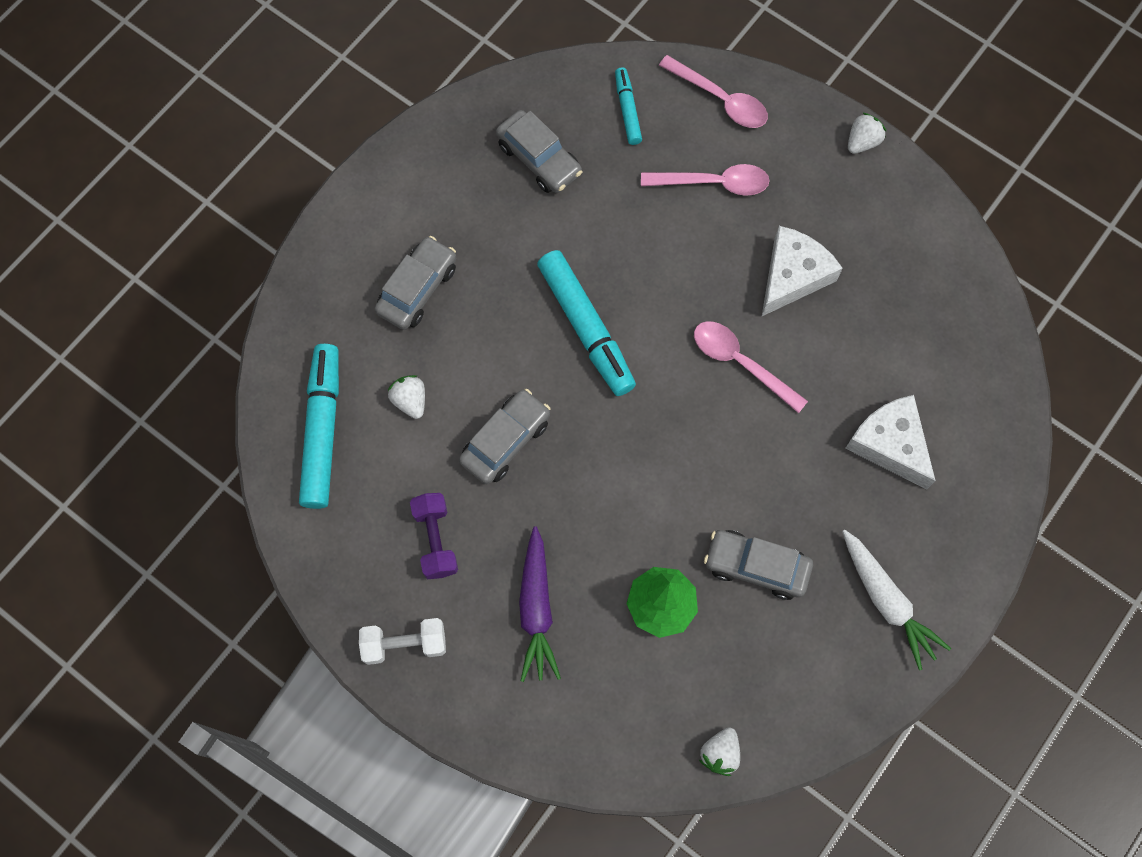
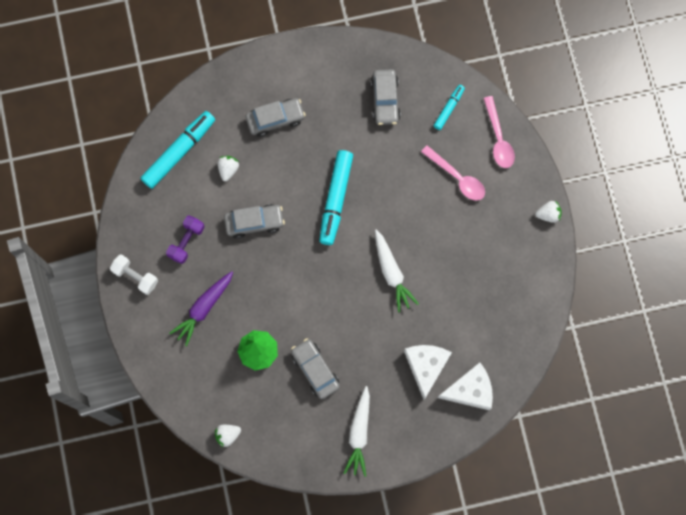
camera: 40 degrees right, 5 degrees up
pink spoon [694,321,808,413] -> white carrot [375,229,419,312]
white cheese [762,226,843,316] -> white cheese moved to [438,363,493,410]

